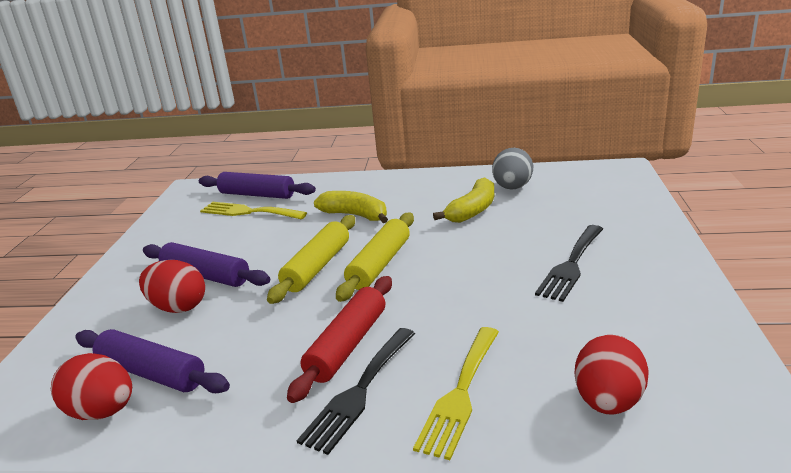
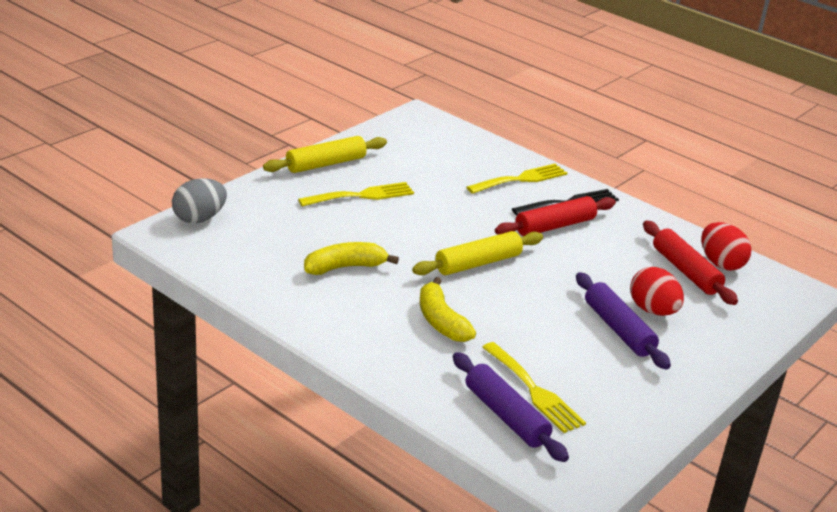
camera: 150 degrees left, 5 degrees up
purple rolling pin [75,329,230,393] -> red rolling pin [643,221,738,305]
yellow rolling pin [267,215,355,304] -> yellow rolling pin moved to [263,136,387,173]
grey egg [492,148,533,190] -> grey egg moved to [172,178,227,224]
black fork [535,225,603,302] -> yellow fork [298,182,414,207]
red egg [574,335,649,415] -> none

